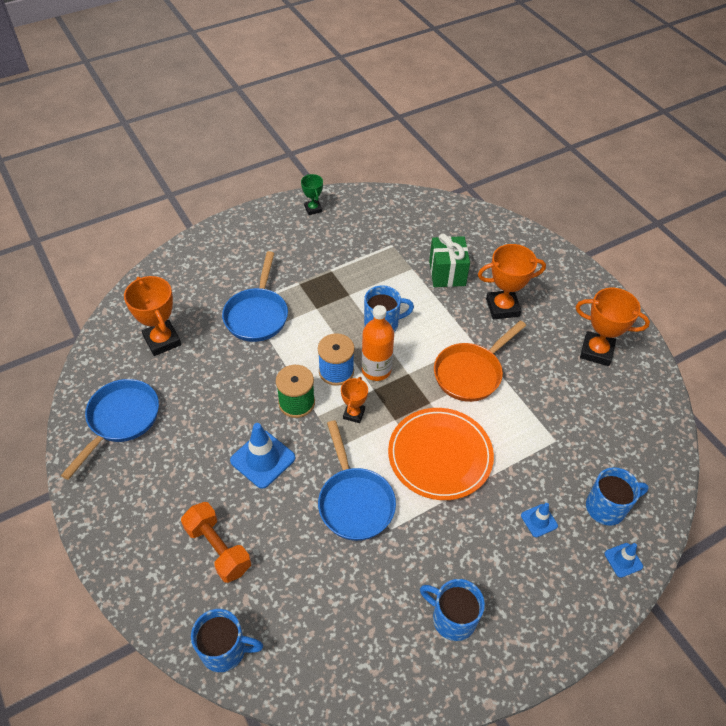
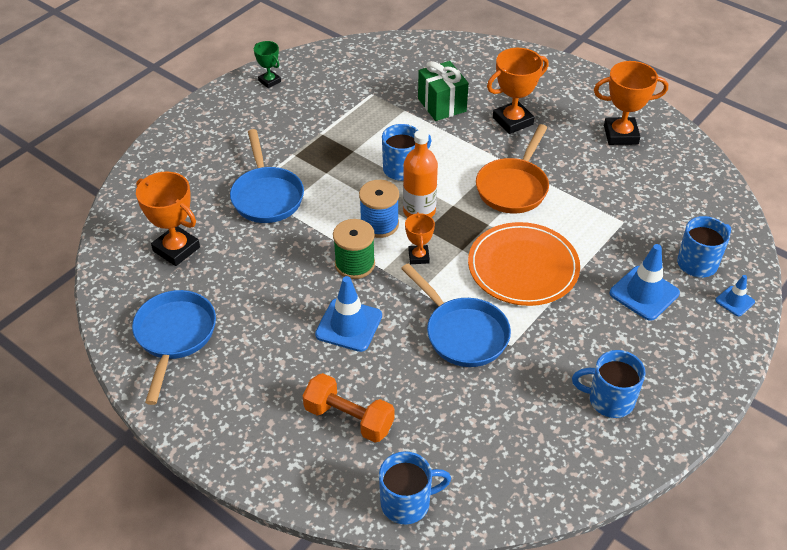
camera: 20 degrees left, 5 degrees down
blue traffic cone [521,503,558,537] -> blue traffic cone [610,244,680,321], size x1.82

